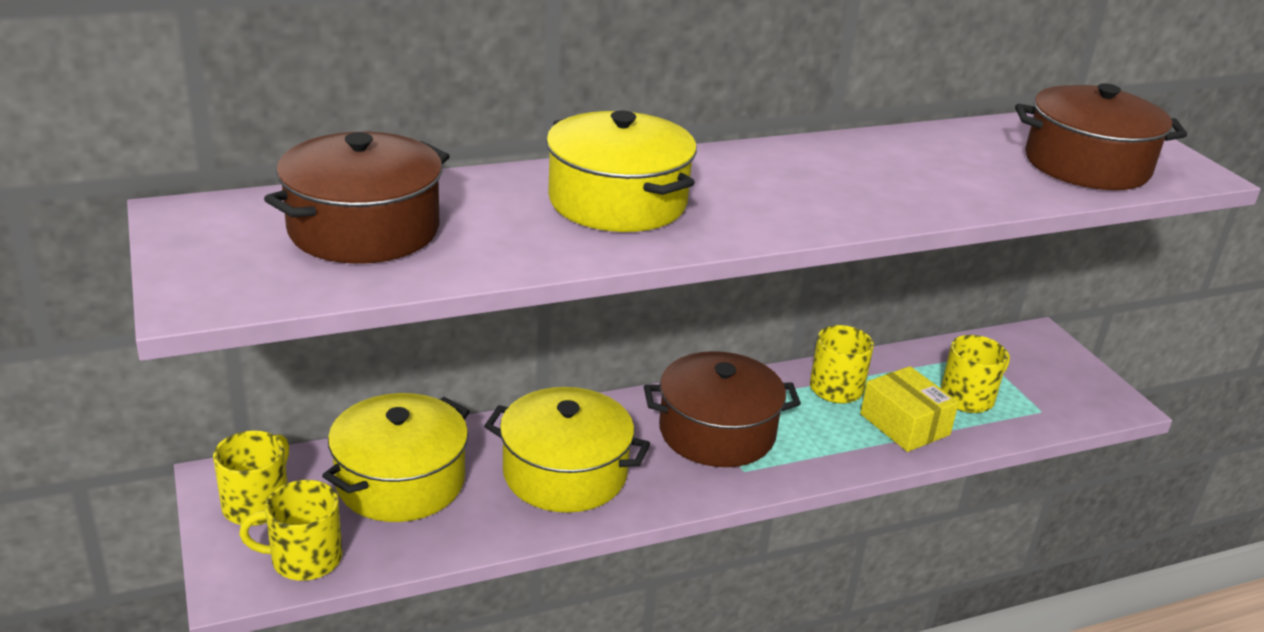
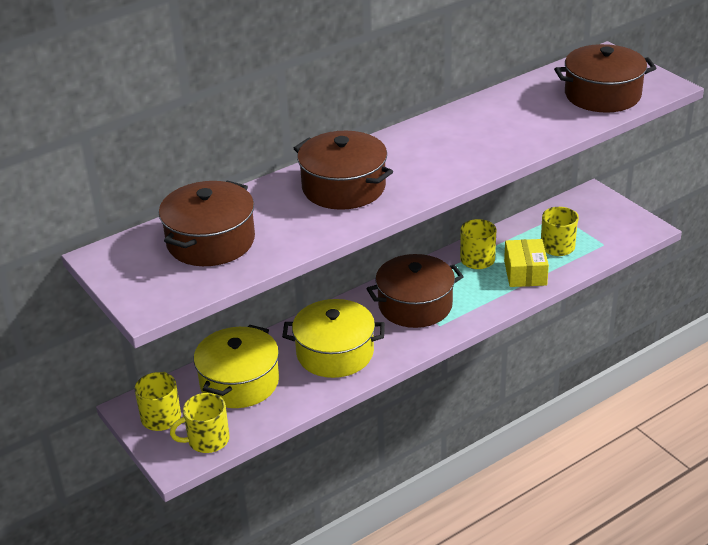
camera: 10 degrees left, 5 degrees up
yellow pot [546,111,697,232] -> brown pot [293,131,393,210]
yellow box [860,366,959,452] -> yellow box turned 45 degrees clockwise [504,239,549,287]

